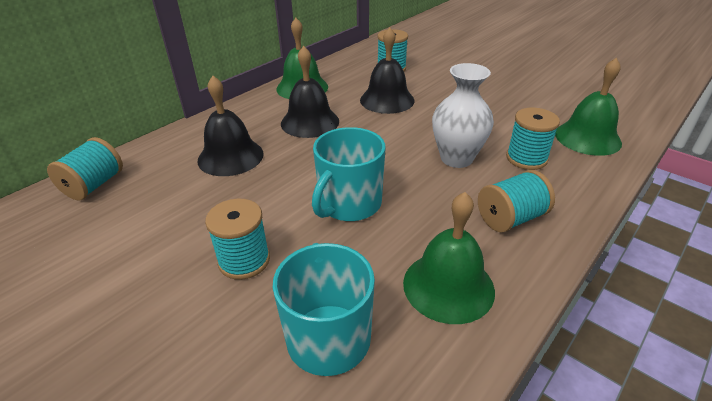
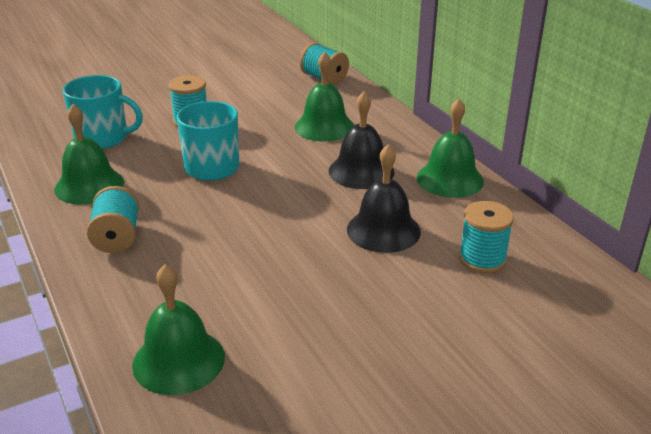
camera: 110 degrees right, 5 degrees down
black bell [197,76,264,176] -> green bell [295,52,354,142]
white vase [432,63,494,168] -> none
turquoise spool [506,108,560,170] -> none

